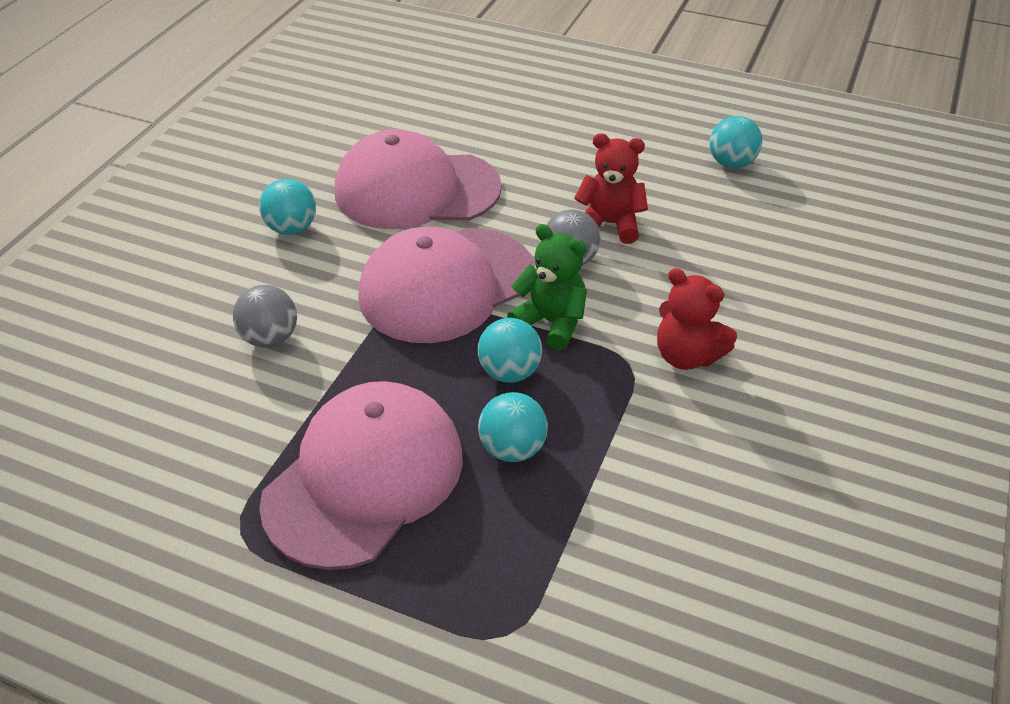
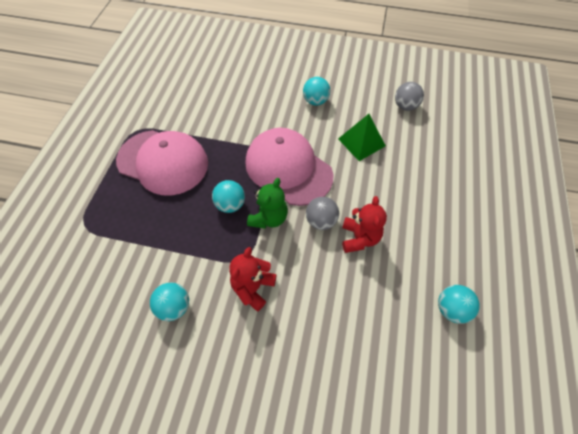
camera: 80 degrees right, 15 degrees up
grey ball [233,285,297,348] -> grey ball moved to [395,82,424,111]
pink cap [335,129,502,229] -> green pyramid [338,114,386,161]
turquoise ball [478,392,548,462] -> turquoise ball moved to [150,282,189,321]

